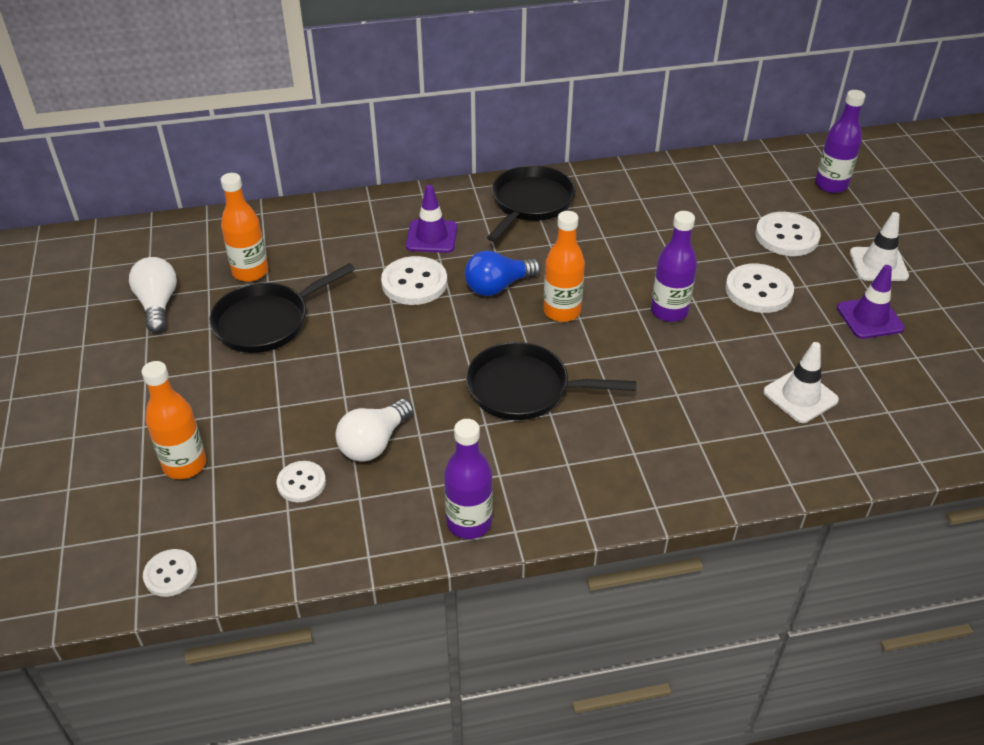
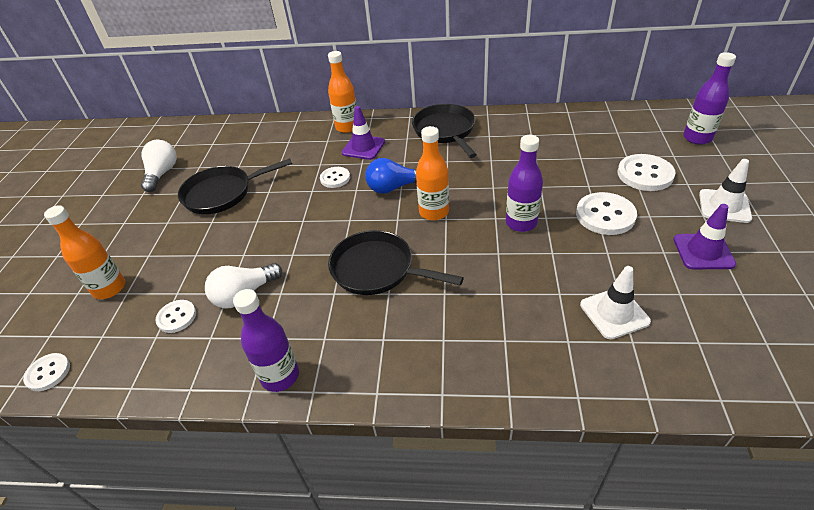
camera: 20 degrees right, 0 degrees up
orange bottle [221,173,268,282] -> orange bottle moved to [328,51,357,133]
white button [381,256,447,305] -> white button [320,167,350,188], size x0.61
black pan [487,165,576,242] -> black pan turned 60 degrees counterclockwise [412,104,477,158]

